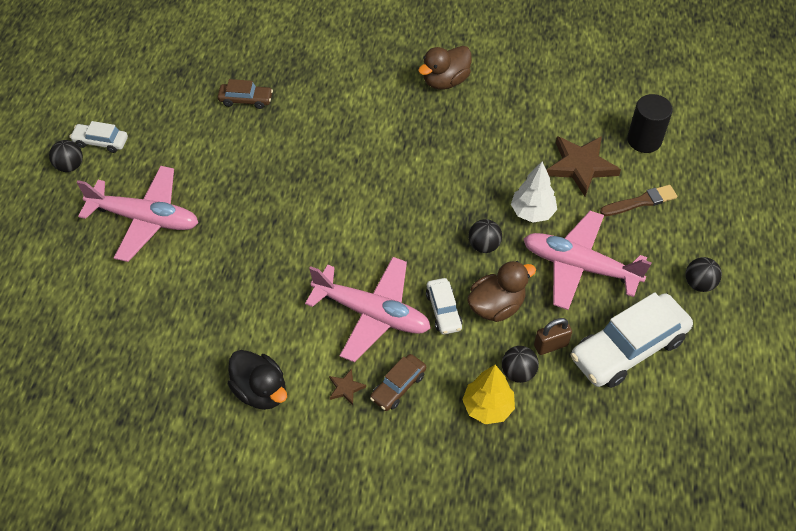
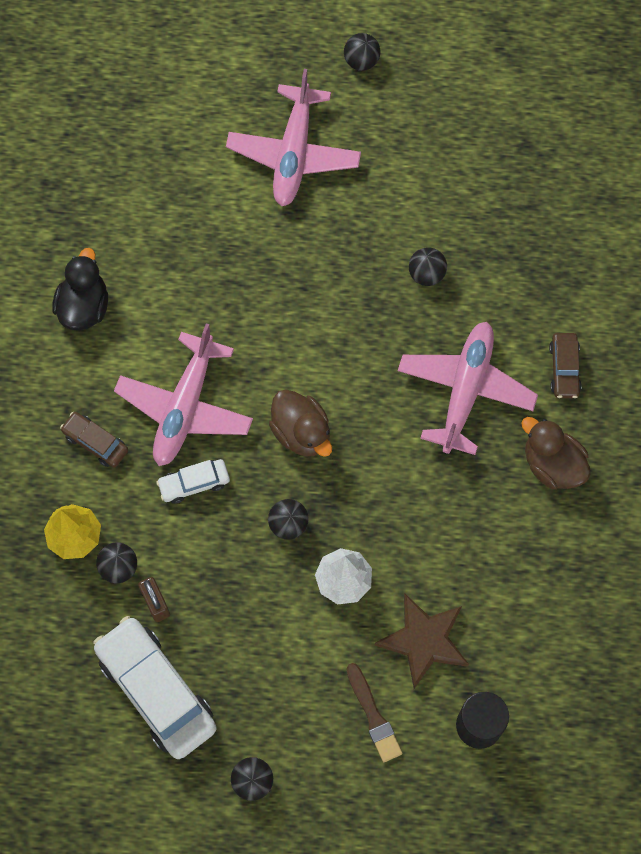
camera: 85 degrees right, 15 degrees up
white car [69,121,128,153] -> none
brown car [218,79,273,109] -> brown car moved to [549,333,582,398]
black duck [228,350,287,410] -> black duck turned 150 degrees clockwise [53,248,108,330]
brown star [329,369,366,405] -> none
brown duck [467,261,536,322] -> brown duck moved to [269,389,332,457]
pink plane [524,211,652,310] -> pink plane moved to [398,322,538,455]
none -> black ball [409,247,447,286]

